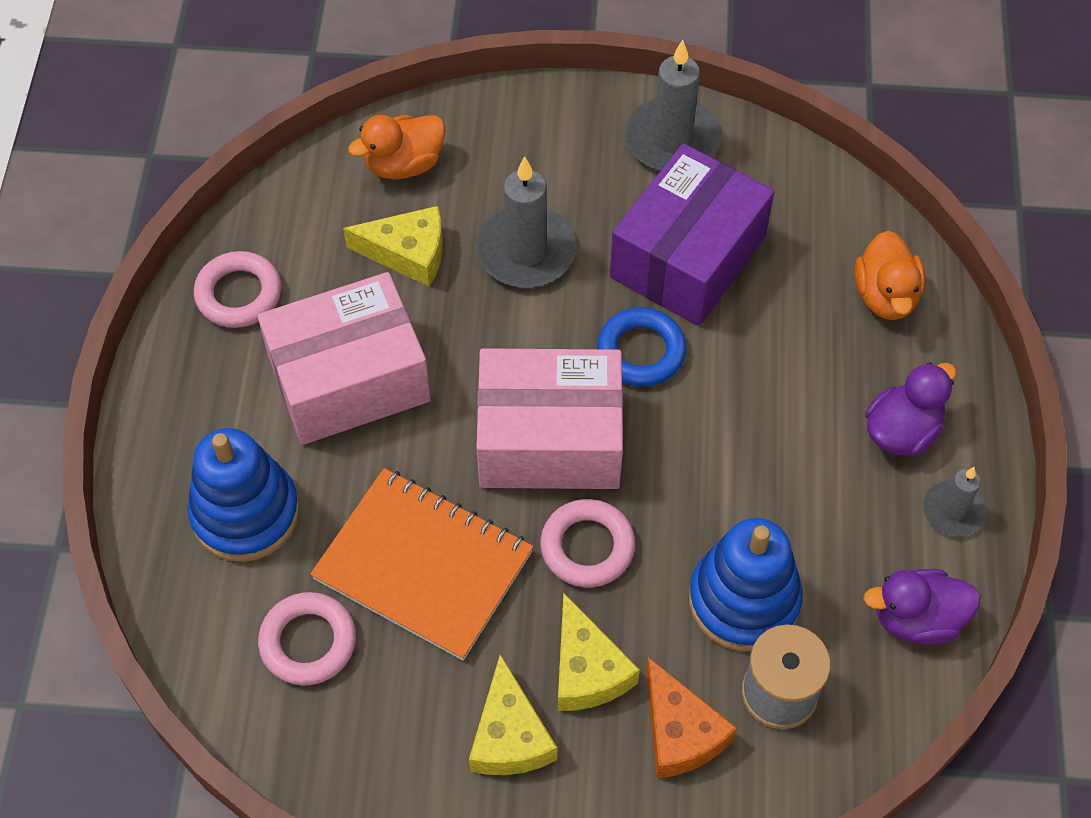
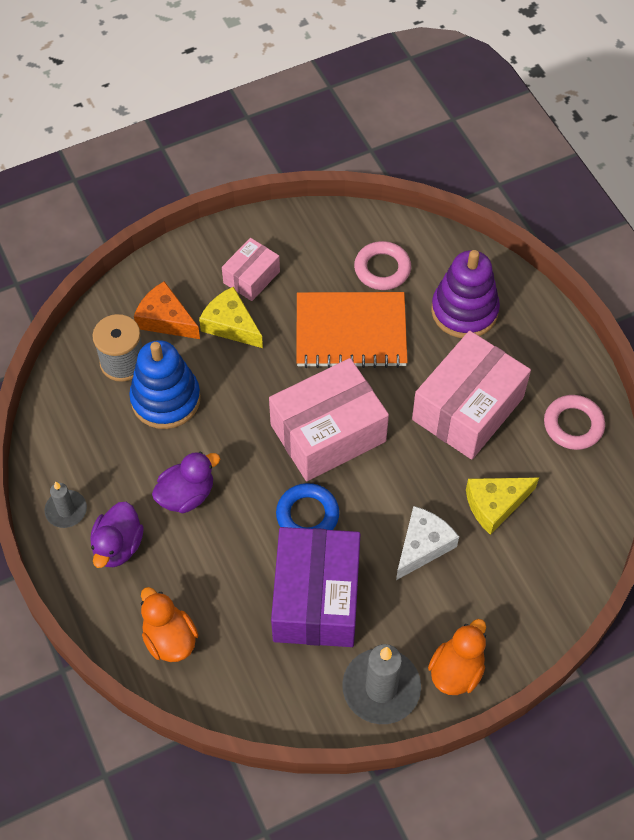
camera: 150 degrees right, 0 degrees up
blue stacking toy [187,428,300,562] -> purple stacking toy [431,250,500,338]
orange duck [348,115,446,180] -> orange duck moved to [428,619,486,695]
yellow cheese [469,654,557,775] -> pink box [222,238,280,301]
grey candle [476,156,576,287] -> white cheese [396,506,459,580]
pink ring [540,499,635,587] -> none
purple duck [863,569,981,644] -> purple duck moved to [152,451,220,513]

